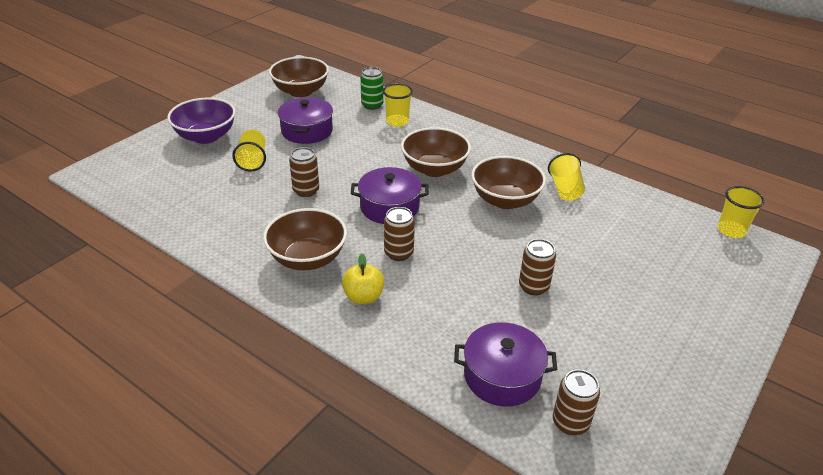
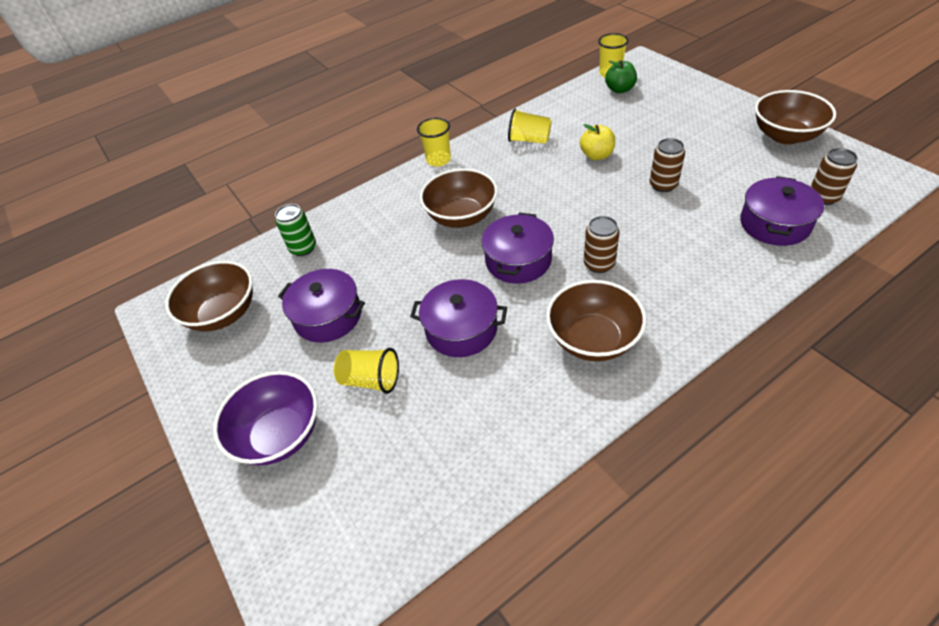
camera: 65 degrees left, 10 degrees up
brown can [289,147,319,197] -> purple pot [410,279,507,357]
yellow apple [342,253,384,304] -> yellow apple moved to [580,124,615,160]
yellow cup [383,84,413,127] -> yellow cup moved to [417,118,451,167]
brown bowl [471,156,546,209] -> brown bowl moved to [755,90,836,144]
none -> green apple [605,60,637,93]

